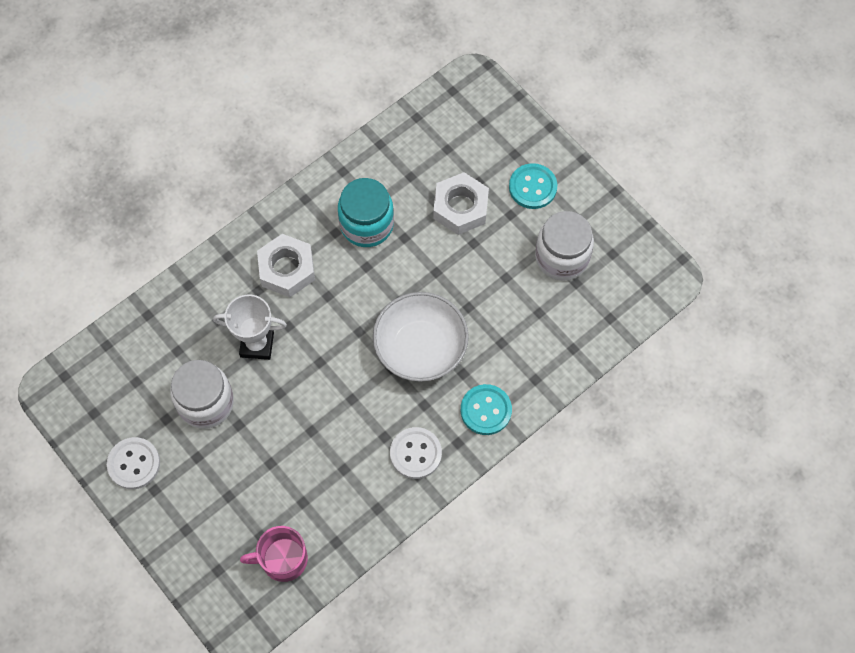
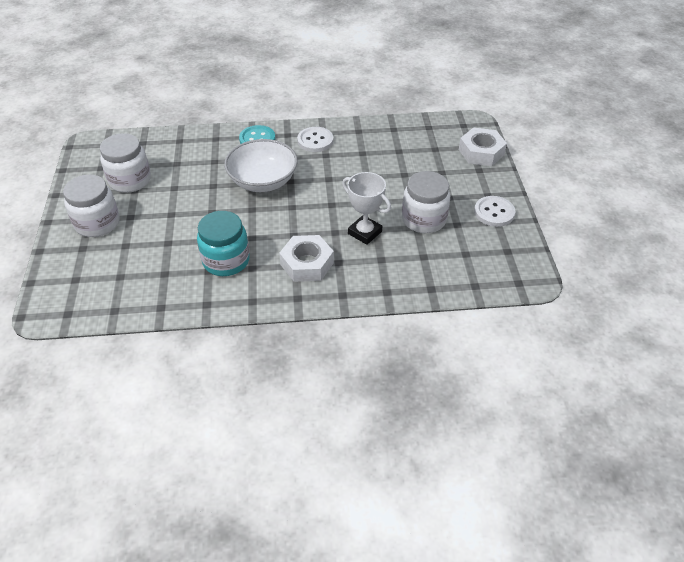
camera: 145 degrees left, 20 degrees down
pink mug [240,526,308,582] -> none
white nut [433,172,489,235] -> white nut moved to [459,128,507,166]
turquoise button [509,163,557,209] -> white jar [63,174,120,237]

